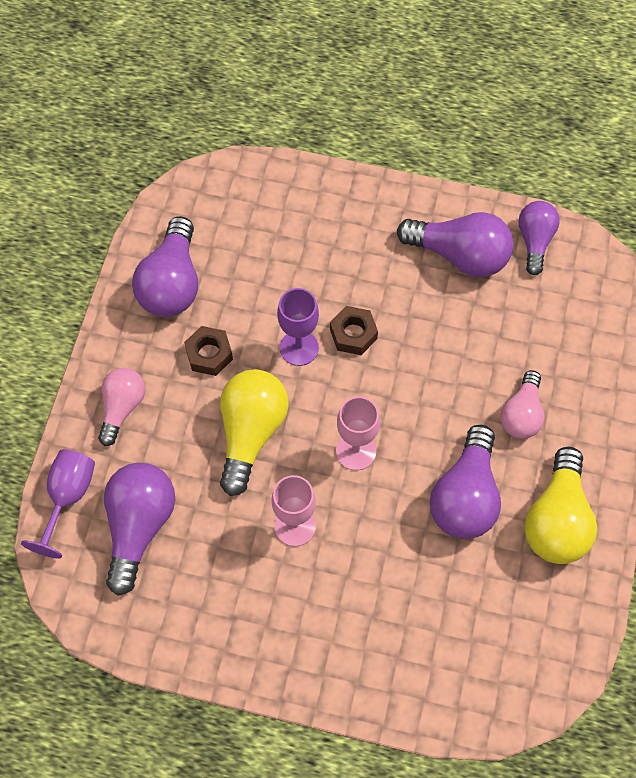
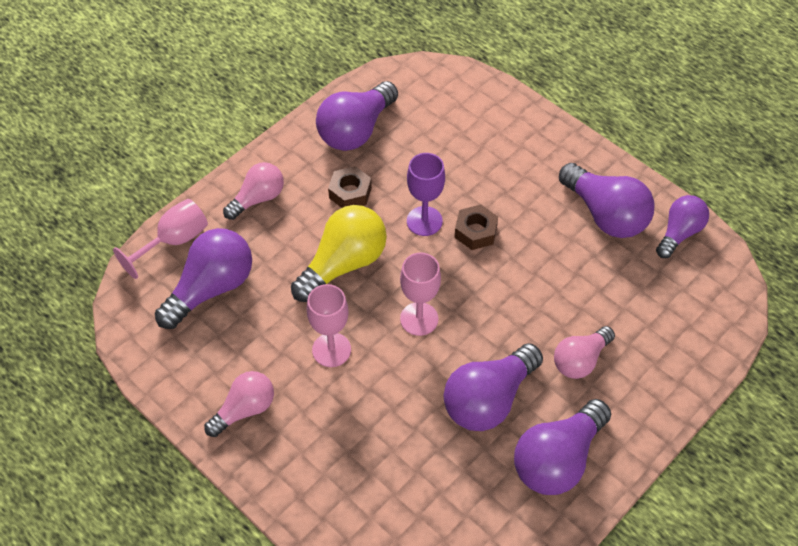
camera: 30 degrees right, 10 degrees down
purple goblet [21,449,95,559] -> pink goblet [113,199,208,279]
yellow light bulb [524,447,597,564] -> purple light bulb [514,399,611,495]
none -> pink light bulb [204,371,274,437]

